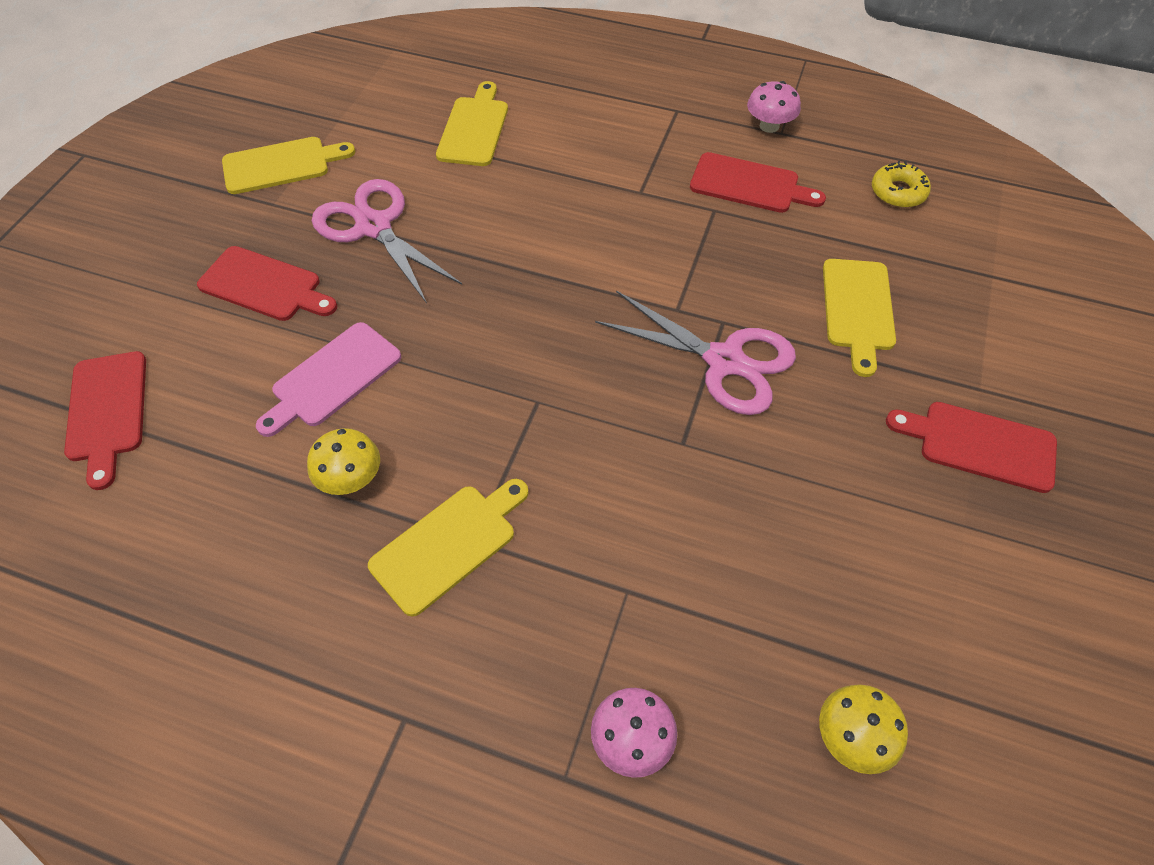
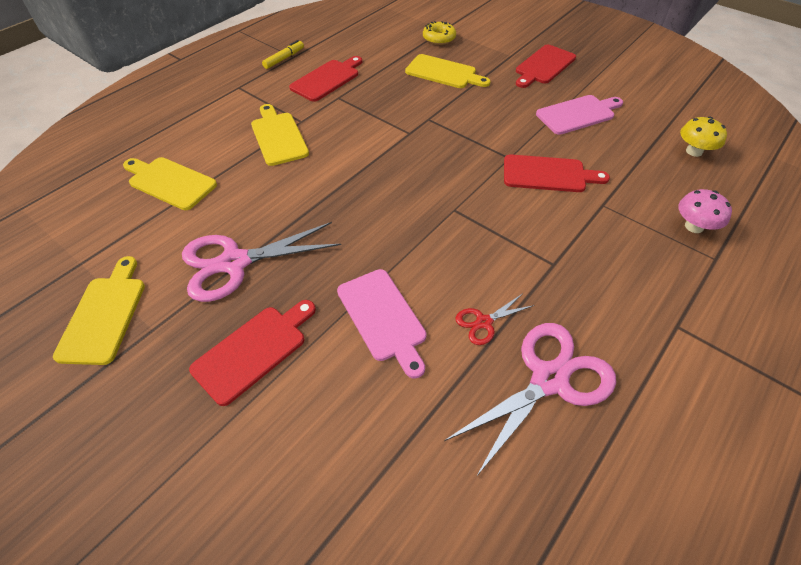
camera: 70 degrees left, 5 degrees down
red cutting board [64,351,146,490] -> red cutting board moved to [504,154,610,192]
yellow mushroom [307,428,380,495] -> red scissors [455,294,534,345]
yellow cutting board [368,479,528,617] -> yellow cutting board moved to [251,104,309,166]
pink scissors [595,291,796,415] -> pink scissors moved to [444,323,616,477]
pink mushroom [747,81,801,133] -> yellow marker [262,40,304,69]
yellow donut [872,161,931,208] -> yellow donut moved to [423,21,456,45]
none -> pink cutting board [536,95,623,135]

